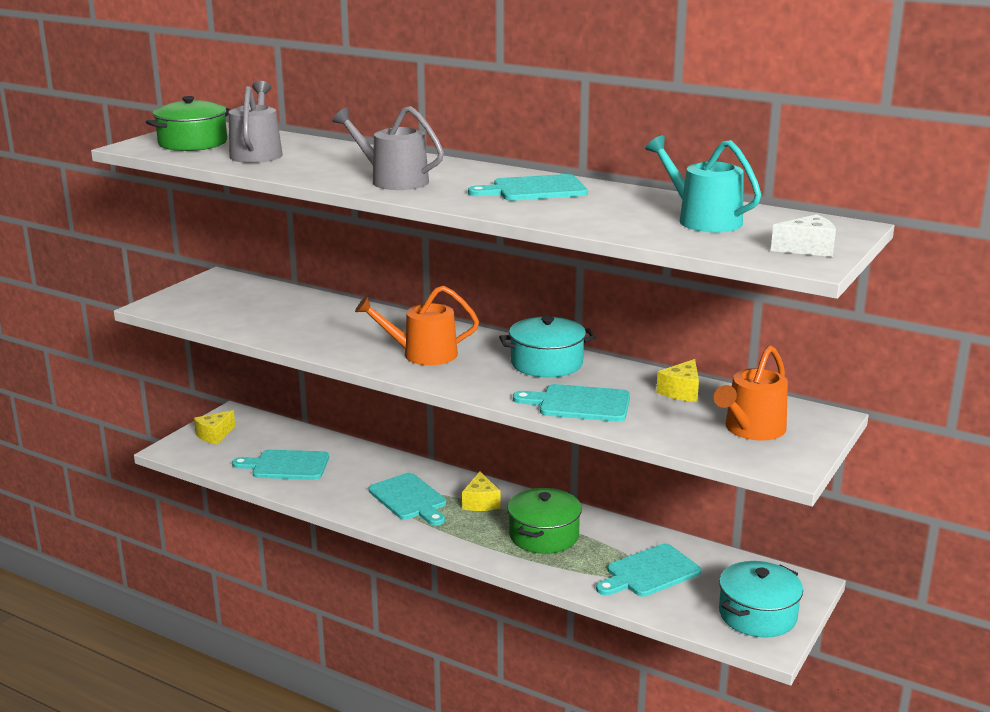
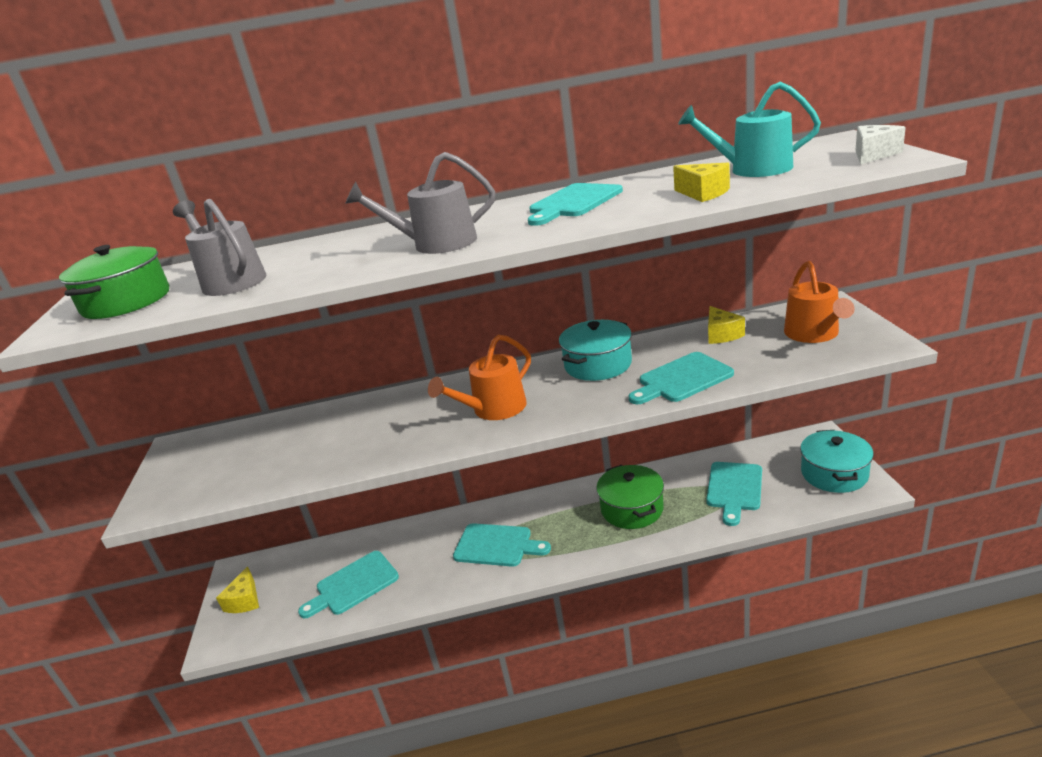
camera: 35 degrees left, 5 degrees up
yellow cheese [462,471,501,511] -> yellow cheese moved to [673,163,730,202]

